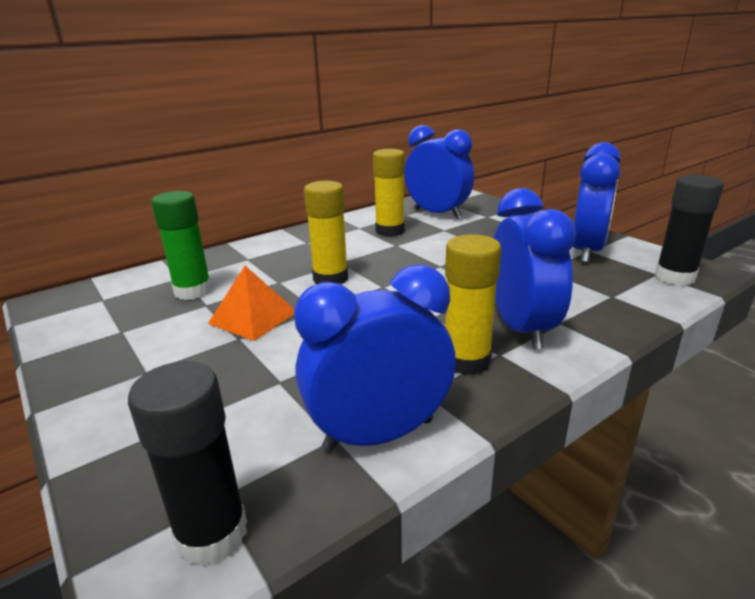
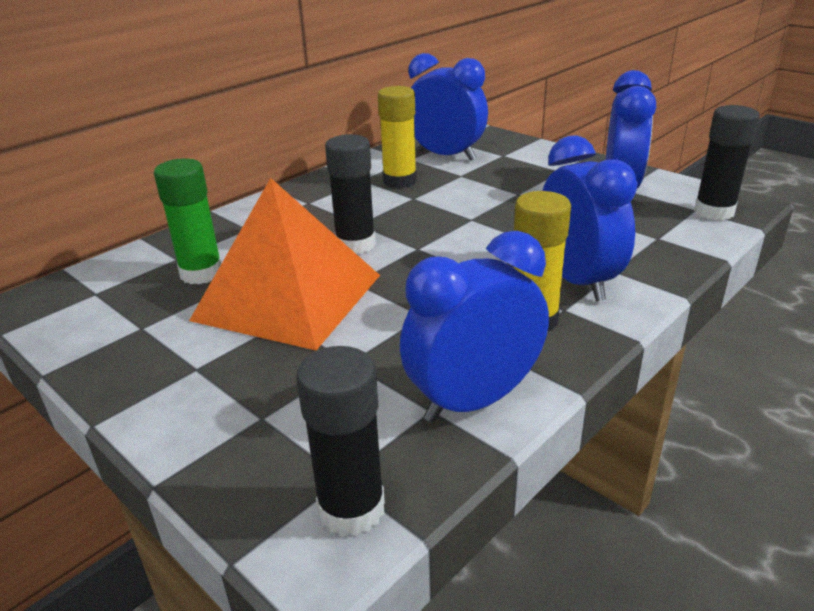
camera: 10 degrees left, 5 degrees up
orange pyramid [208,266,294,341] -> orange pyramid [189,178,380,350], size x1.98
yellow glue stick [304,181,348,284] -> black glue stick [325,134,376,254]

